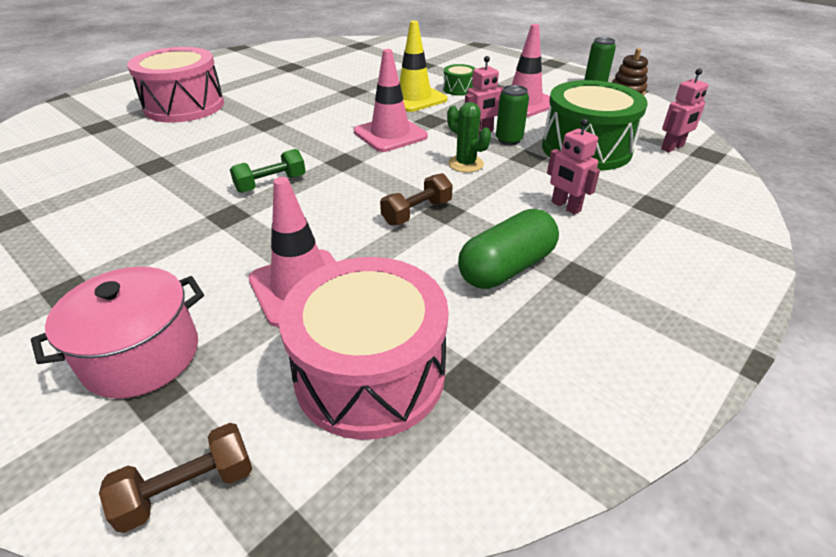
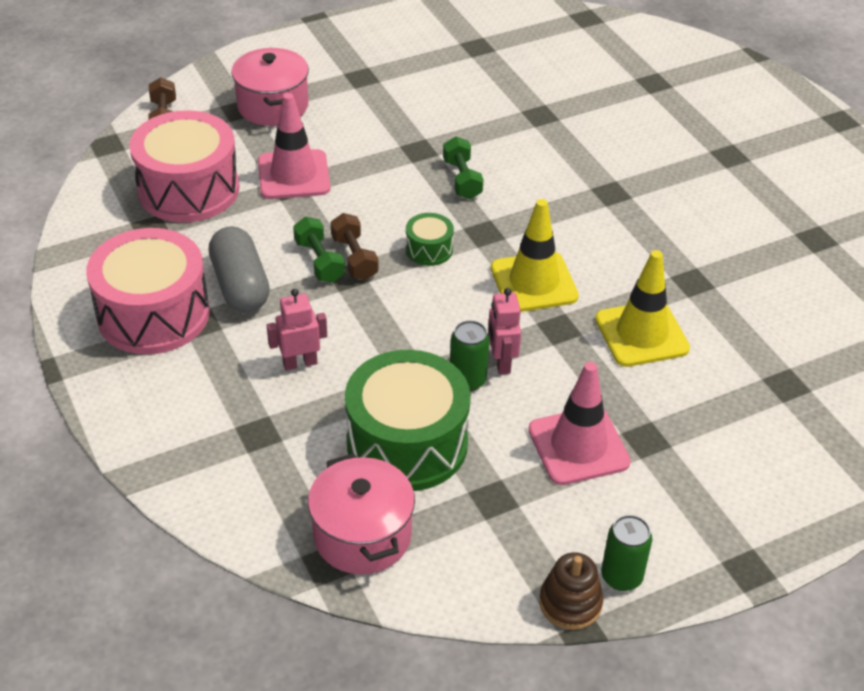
camera: 110 degrees right, 5 degrees up
pink drum [127,47,224,123] -> pink drum moved to [86,228,210,354]
pink traffic cone [354,49,428,152] -> yellow traffic cone [491,199,579,312]
green drum [443,64,476,96] -> green drum moved to [406,213,454,266]
green cactus [447,102,491,173] -> none
green capsule [458,209,559,289] -> grey capsule [209,226,270,312]
pink robot [661,69,708,152] -> pink pot [308,453,415,574]
none -> green dumbbell [293,217,345,283]

